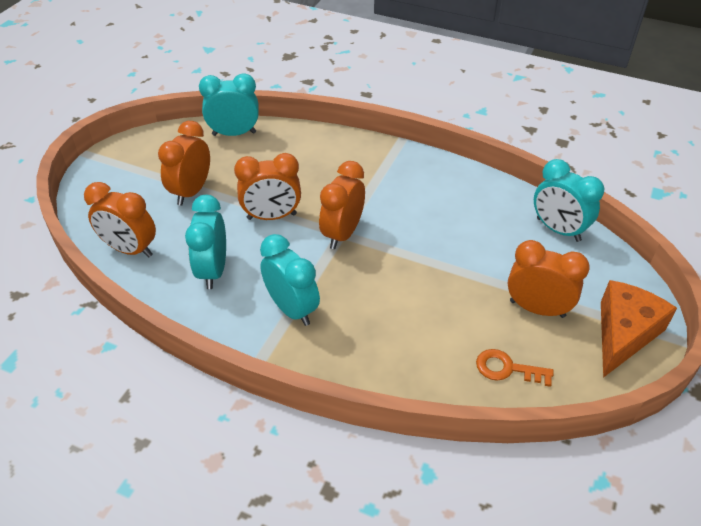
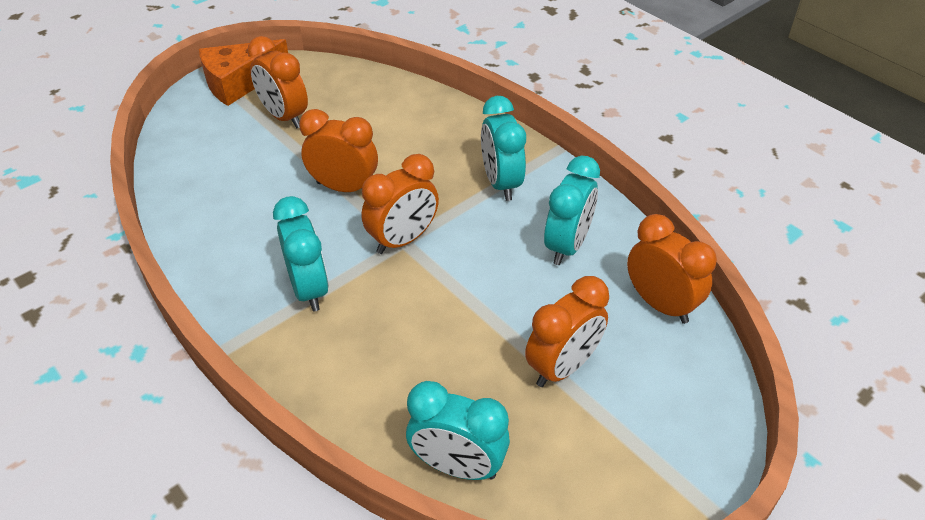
camera: 155 degrees left, 0 degrees up
orange clock [234,153,301,220] -> orange clock moved to [299,109,378,192]
orange key [476,349,554,387] -> none
turquoise clock [534,159,604,242] -> turquoise clock moved to [273,196,329,312]

